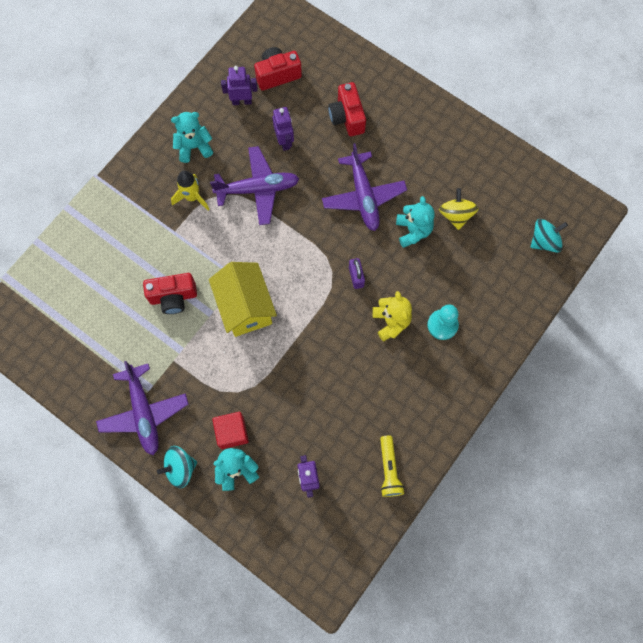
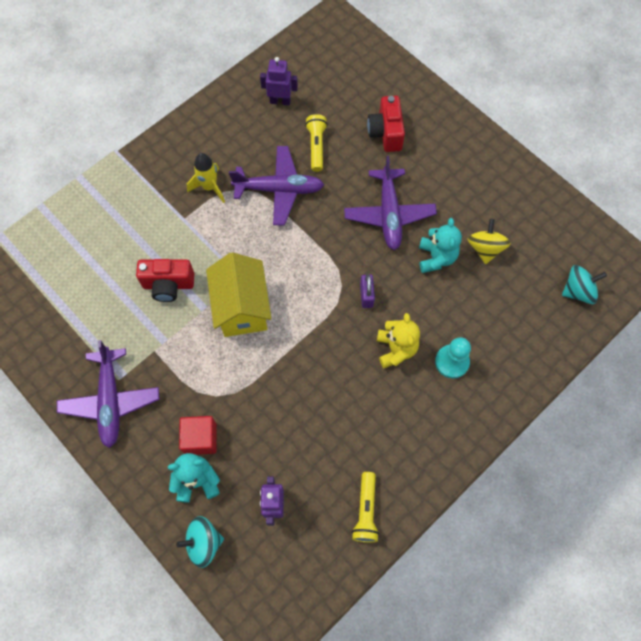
camera: 10 degrees right, 5 degrees down
turquoise spinning top [157,446,197,488] -> turquoise spinning top moved to [176,516,224,568]
turquoise teddy bear [171,112,213,163] -> none
red camera [254,47,302,91] -> none
purple robot [272,107,294,151] -> yellow flashlight [305,114,328,172]

